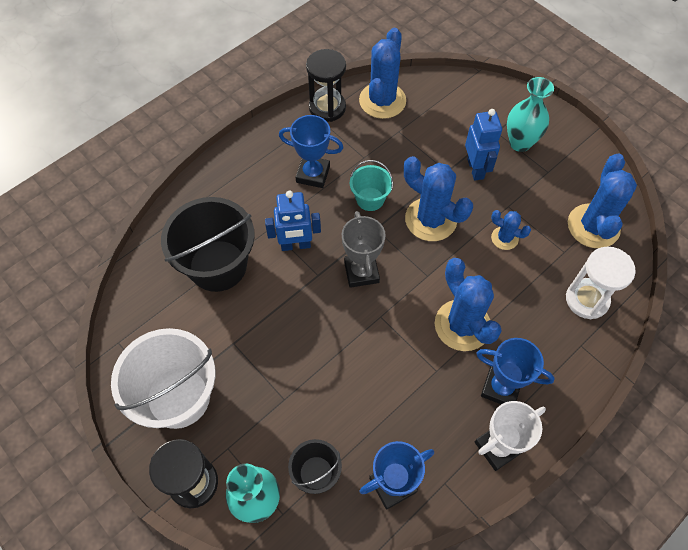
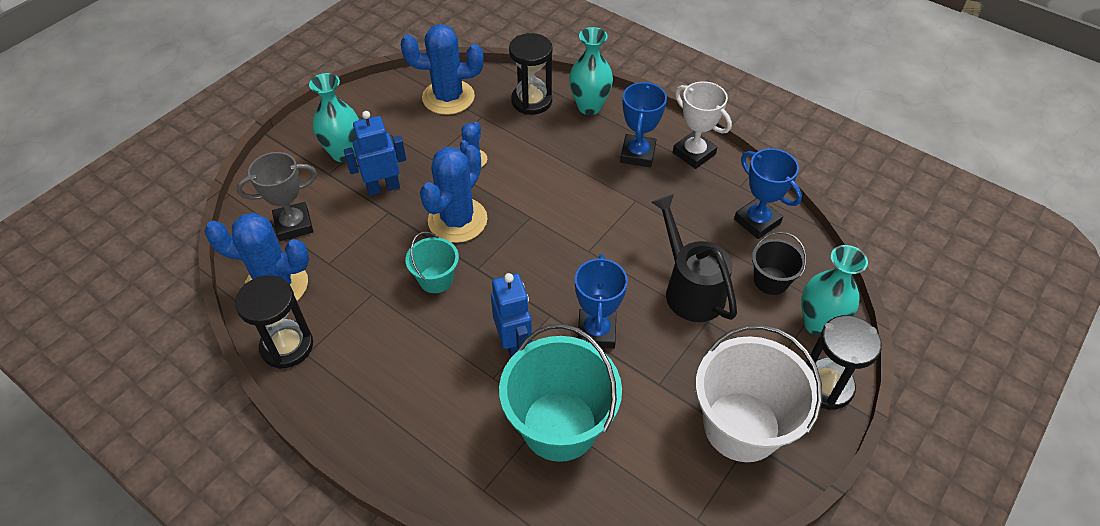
camera: 100 degrees left, 10 degrees down
black bucket [161,197,255,292] -> turquoise bucket [499,324,622,462]
blue trophy [279,115,344,188] -> blue trophy moved to [575,254,628,349]
grey trophy [342,211,386,288] -> grey trophy moved to [237,152,317,241]
blue cactus [435,258,502,351] -> none
white hourglass [566,246,636,319] -> black hourglass [509,33,553,115]
none -> turquoise vase [569,27,613,115]
none -> black watering can [651,194,737,322]

